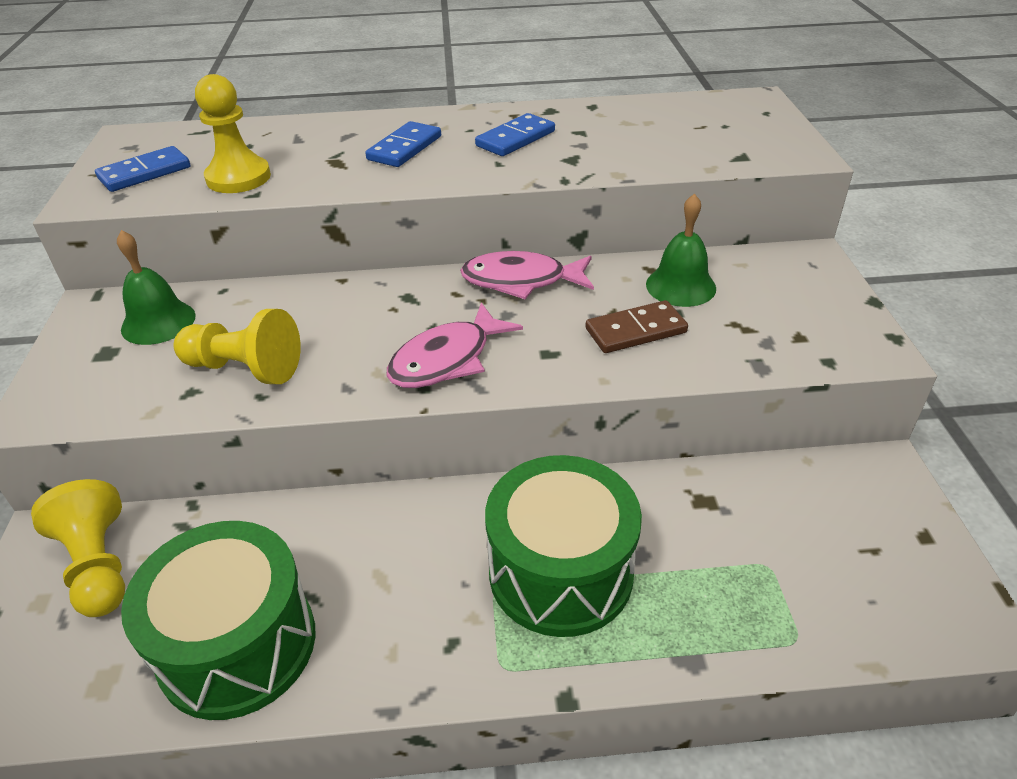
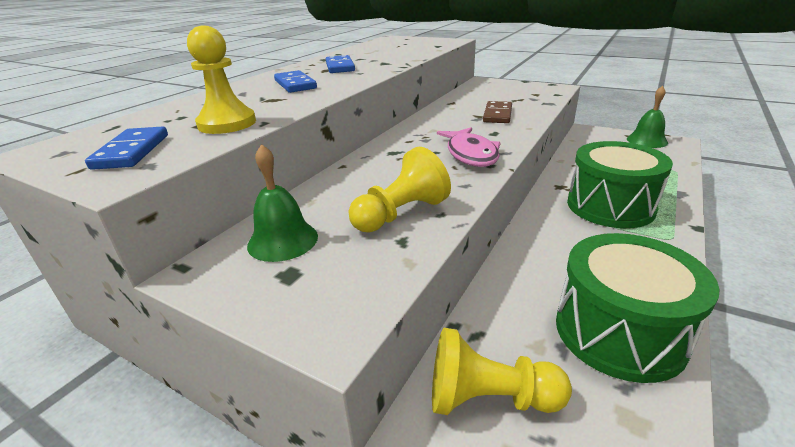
camera: 55 degrees left, 10 degrees down
pink fish [460,251,594,299] -> none
green bell [646,193,716,307] -> green bell moved to [627,86,668,148]

